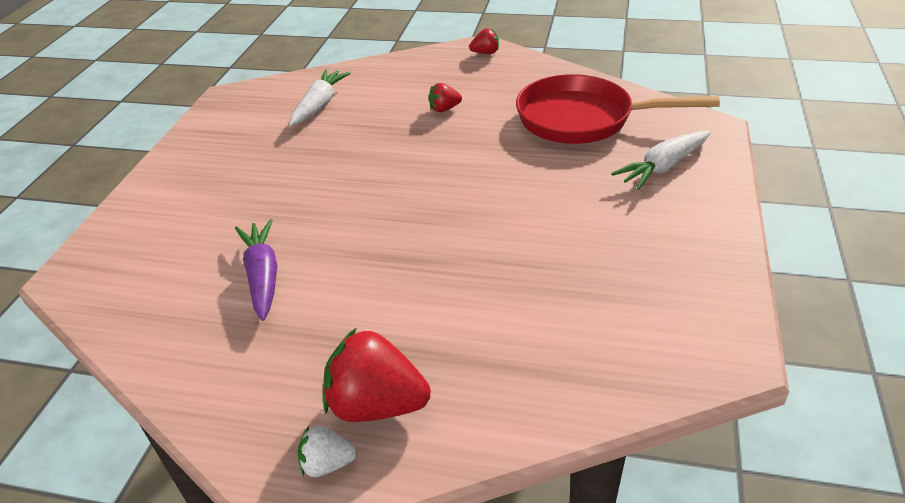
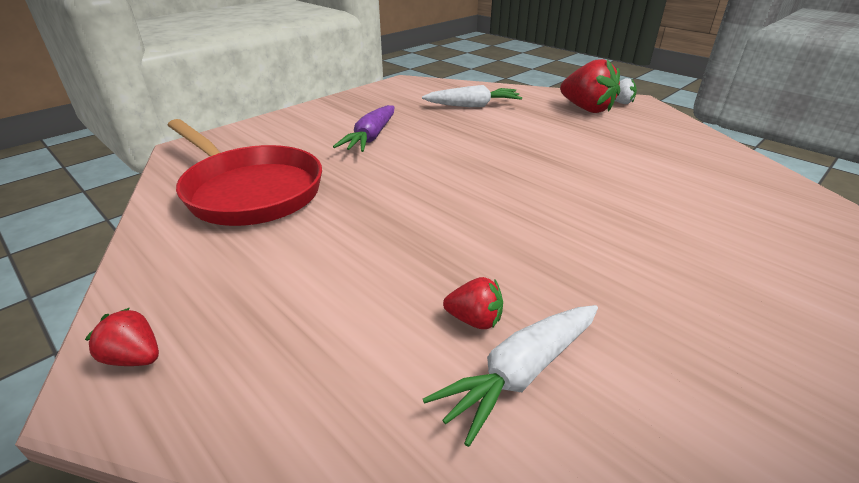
camera: 150 degrees left, 5 degrees down
purple carrot [235,219,277,321] -> purple carrot moved to [333,105,394,152]
red strawberry [429,83,462,112] -> red strawberry moved to [443,277,503,329]
white carrot [611,131,711,190] -> white carrot moved to [422,85,522,107]

